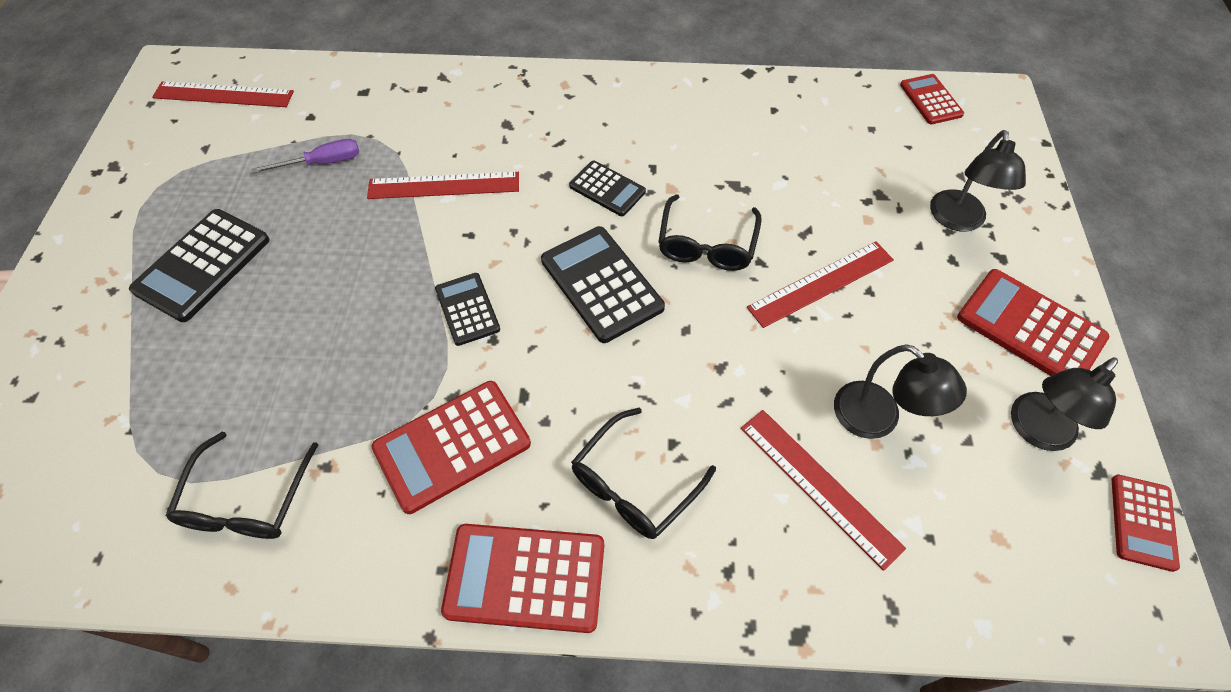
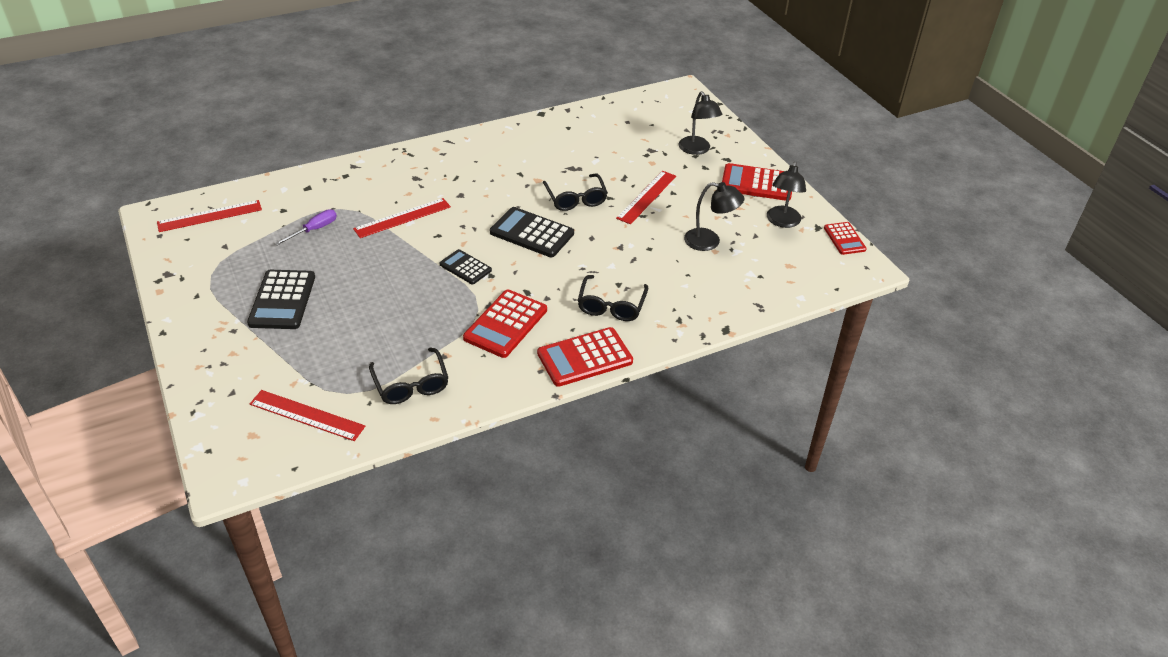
camera: 30 degrees left, 15 degrees down
black calculator [569,161,646,216] -> none
red ruler [741,410,906,571] -> red ruler moved to [250,390,365,441]
red calculator [900,74,964,124] -> none

